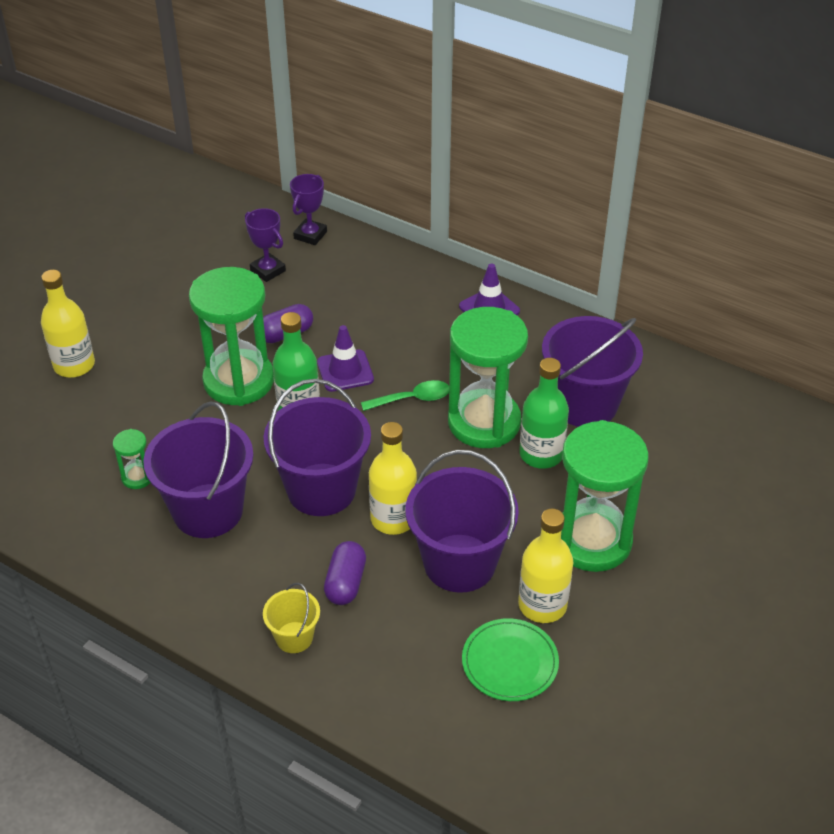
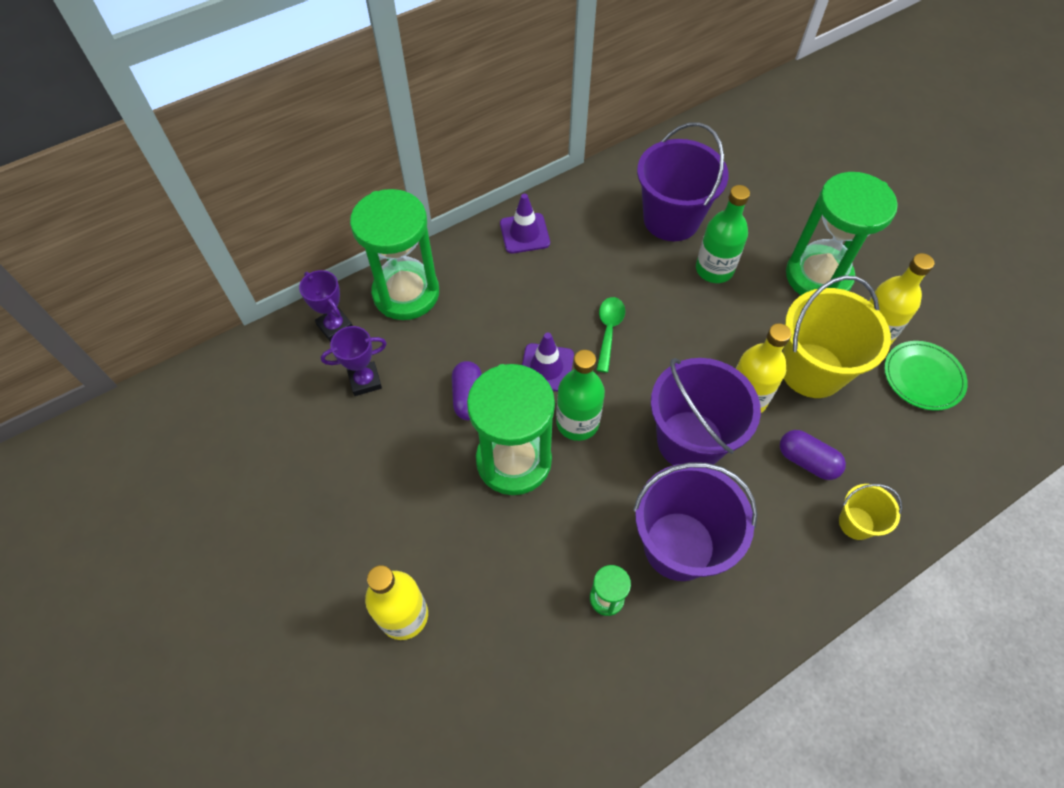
camera: 65 degrees left, 15 degrees up
purple bucket [405,450,519,593] -> yellow bucket [783,275,891,398]
green hourglass [448,307,528,448] -> green hourglass moved to [350,189,439,320]

